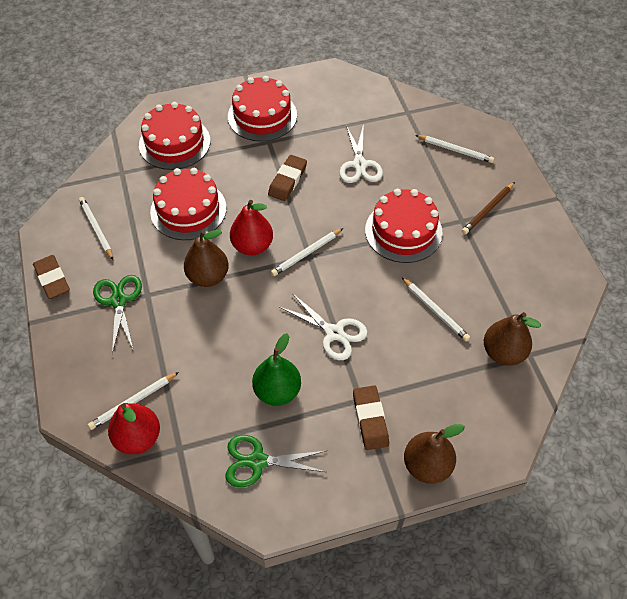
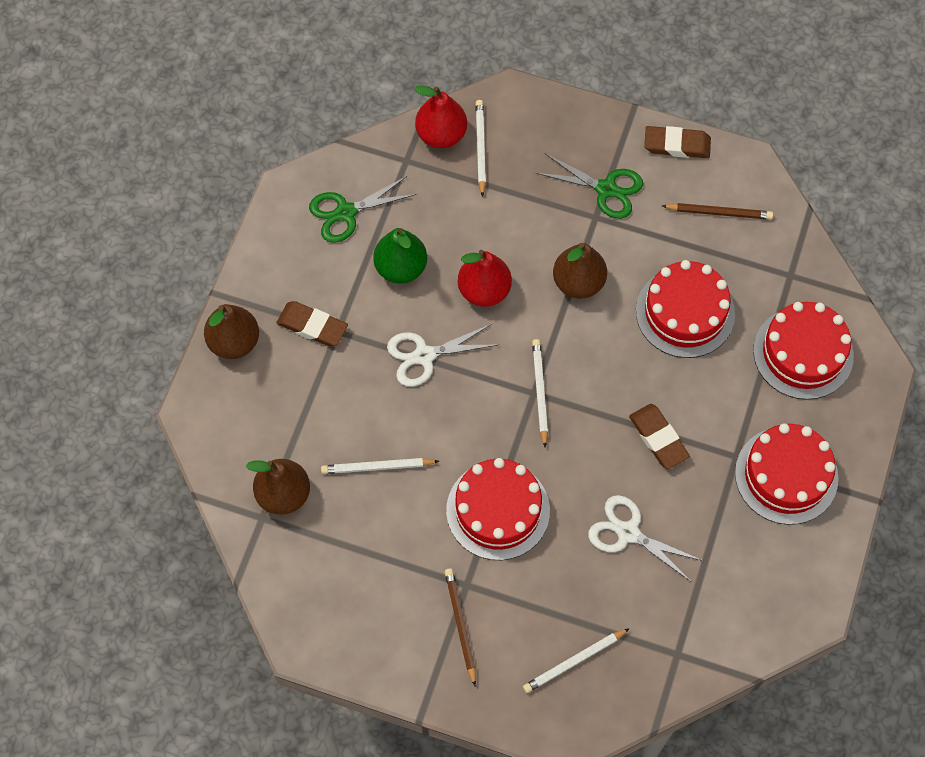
camera: 125 degrees right, 10 degrees up
white pencil [79,197,113,260] -> brown pencil [662,203,773,220]
green scissors [225,435,326,487] -> green scissors turned 150 degrees counterclockwise [309,176,417,243]
red pear [230,200,273,255] -> red pear moved to [458,250,512,307]

